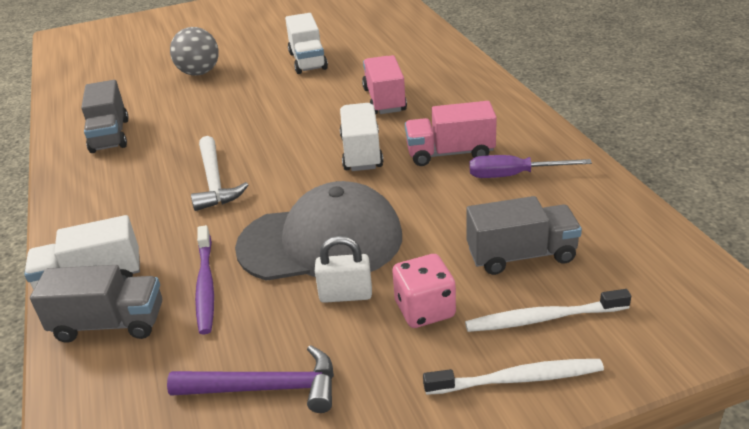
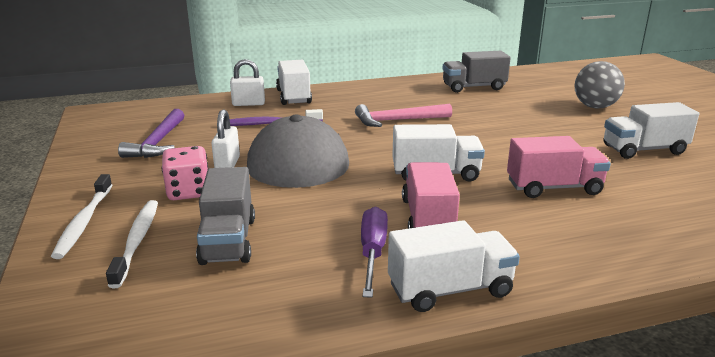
camera: 90 degrees right, 10 degrees down
grey truck [30,265,162,343] -> white padlock [230,59,265,106]
white hammer [191,136,248,211] -> pink hammer [355,104,452,127]
none -> white truck [388,220,520,312]

